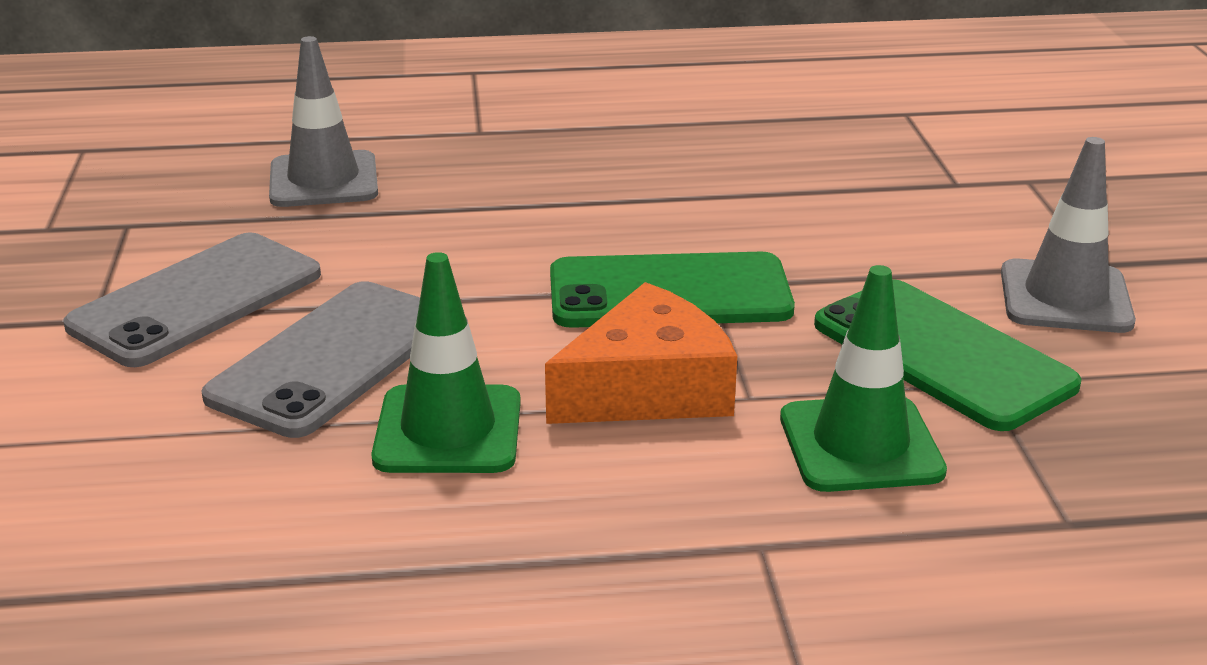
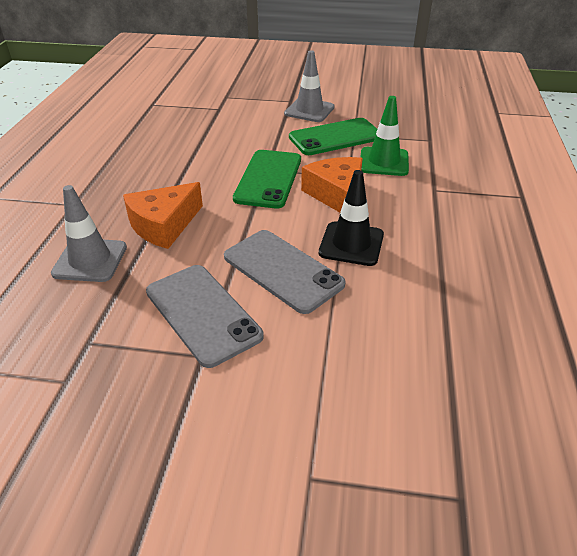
camera: 75 degrees left, 10 degrees up
green traffic cone [371,252,521,473] -> black traffic cone [319,170,384,266]
none -> orange cheese [123,182,203,249]

